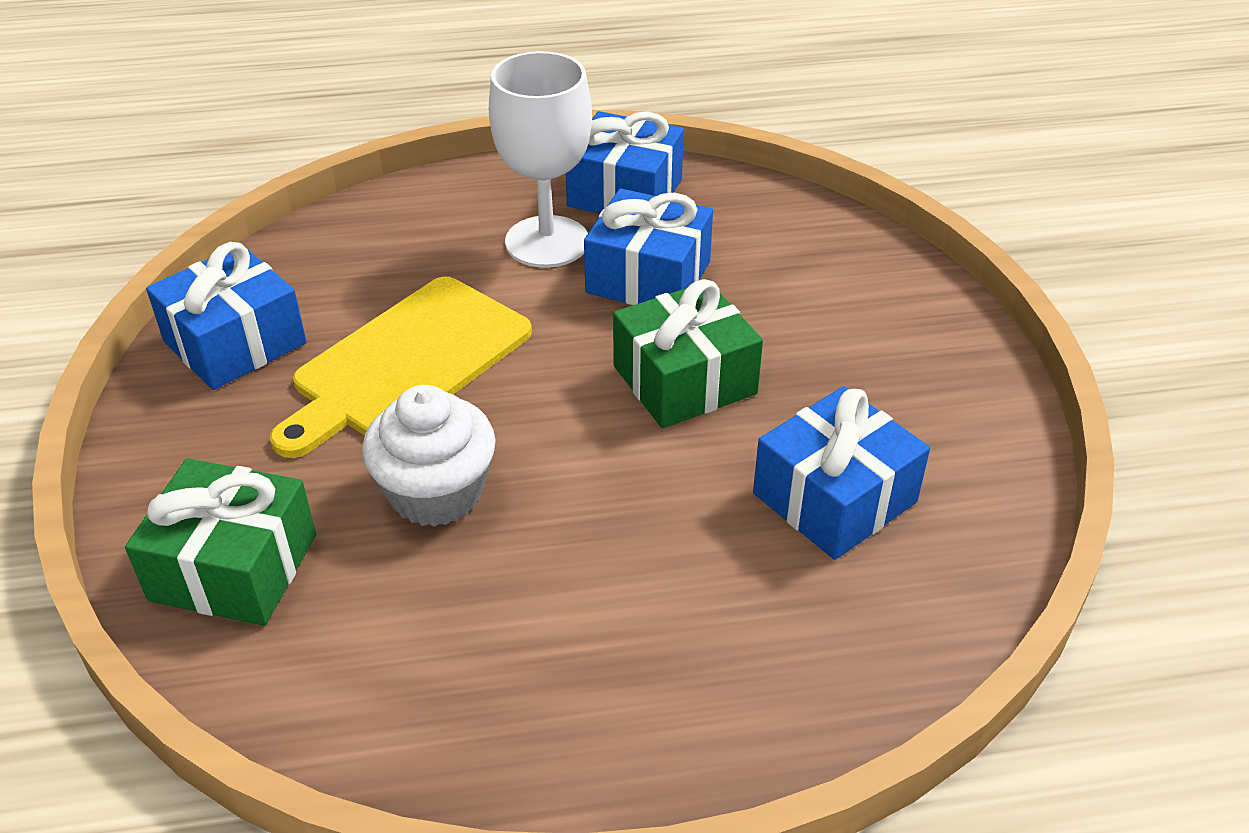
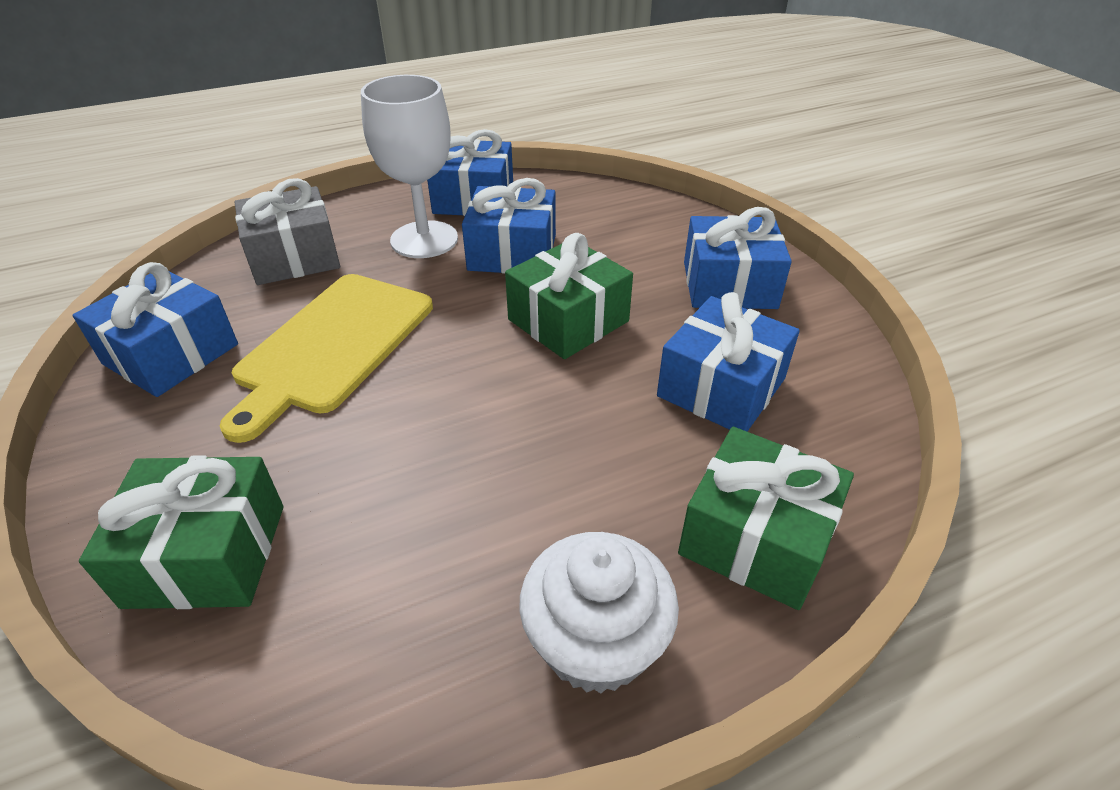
camera: 15 degrees left, 0 degrees up
white cupcake [362,385,496,527] -> white cupcake moved to [519,532,679,693]
none -> grey gift [235,178,340,285]
none -> green gift [678,427,854,610]
none -> blue gift [684,207,792,309]

